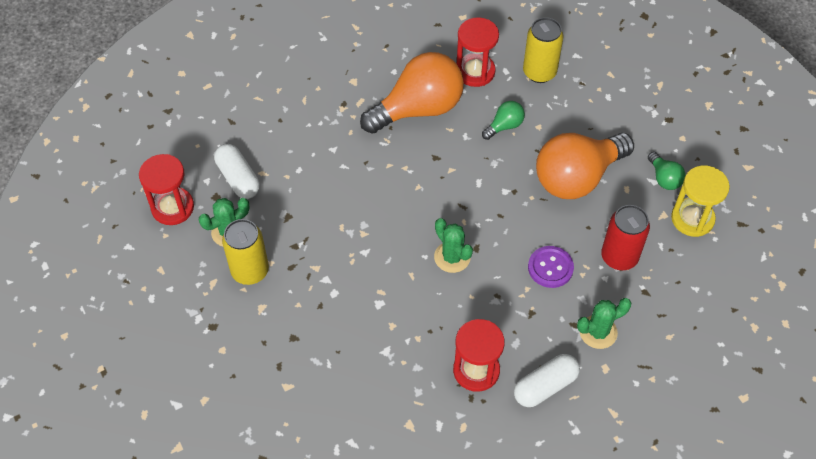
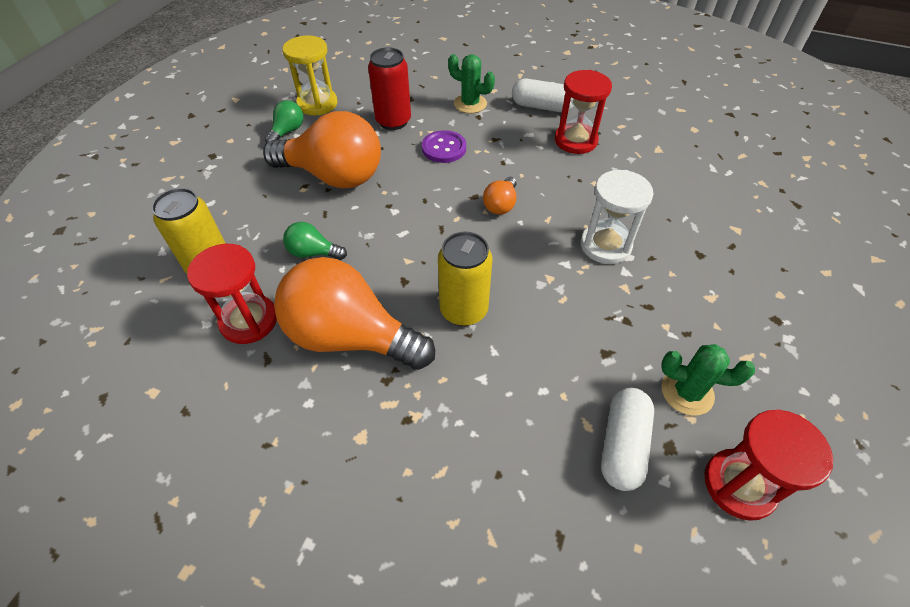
camera: 130 degrees left, 5 degrees down
yellow can [222,219,269,285] -> yellow can moved to [438,232,493,326]
green cactus [434,218,473,273] -> orange light bulb [483,177,517,215]
none -> white hourglass [581,170,653,264]

